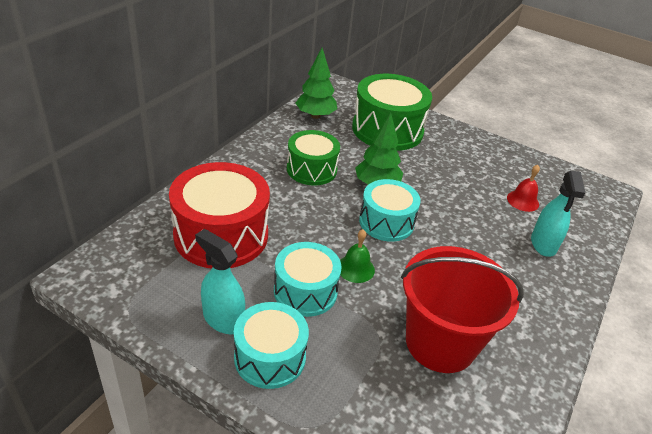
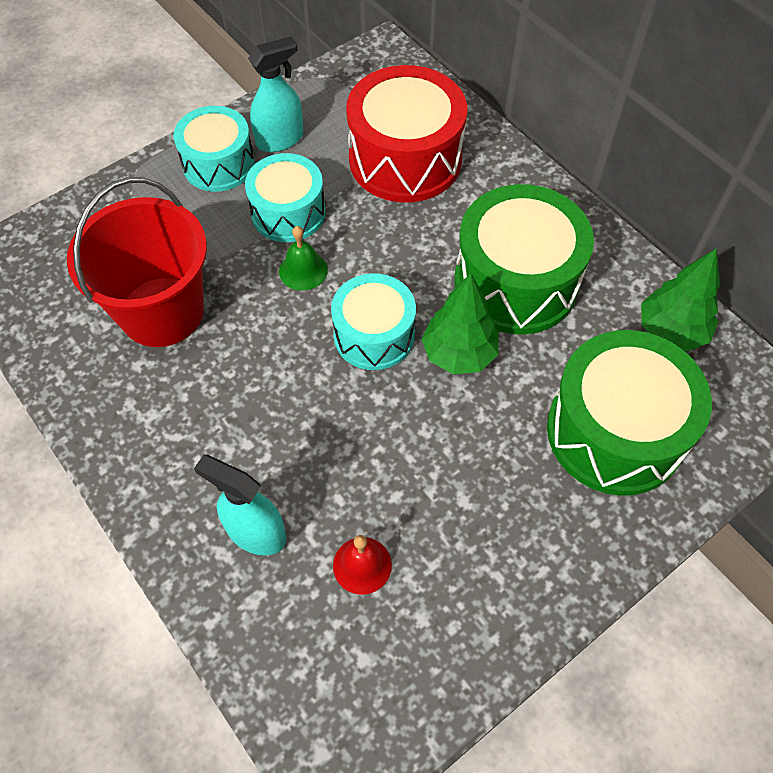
camera: 115 degrees right, 20 degrees up
green drum [287,130,340,185] -> green drum [455,184,594,335], size x1.58

